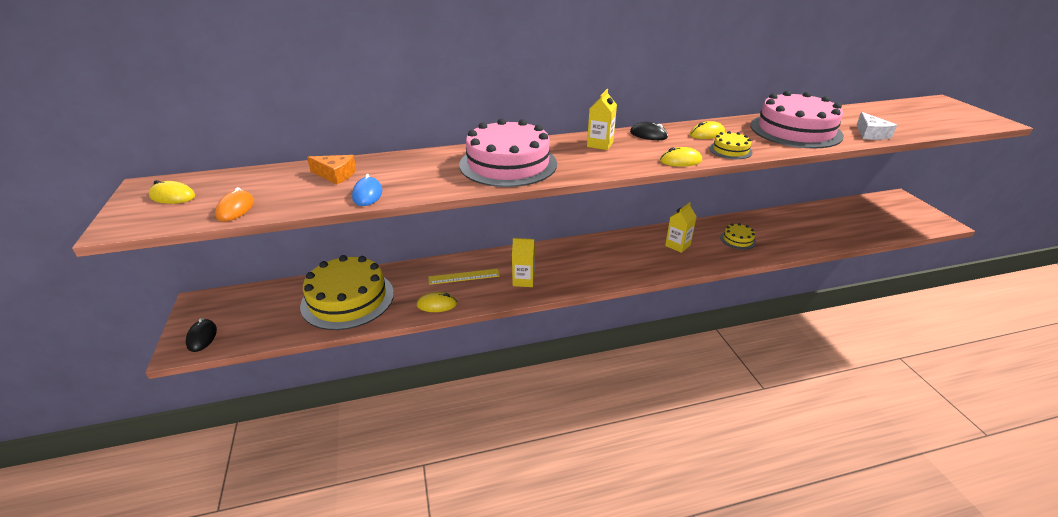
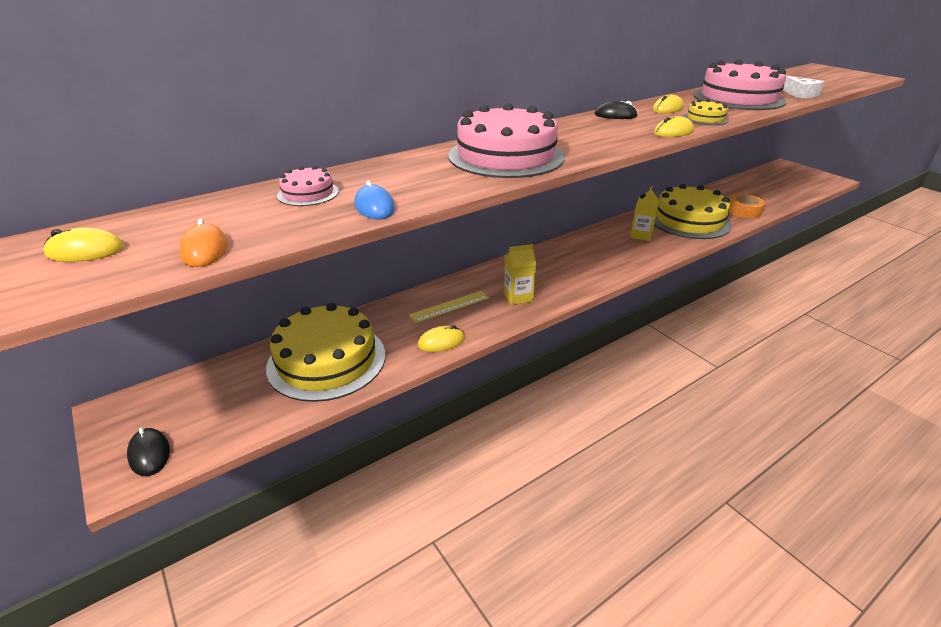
camera: 20 degrees left, 0 degrees up
orange cheese [307,155,356,184] -> pink cake [277,166,339,206]
yellow carton [587,89,617,150] -> none
yellow cake [720,223,756,250] -> yellow cake [654,184,732,239], size x2.25
none -> orange tape [729,194,765,218]

